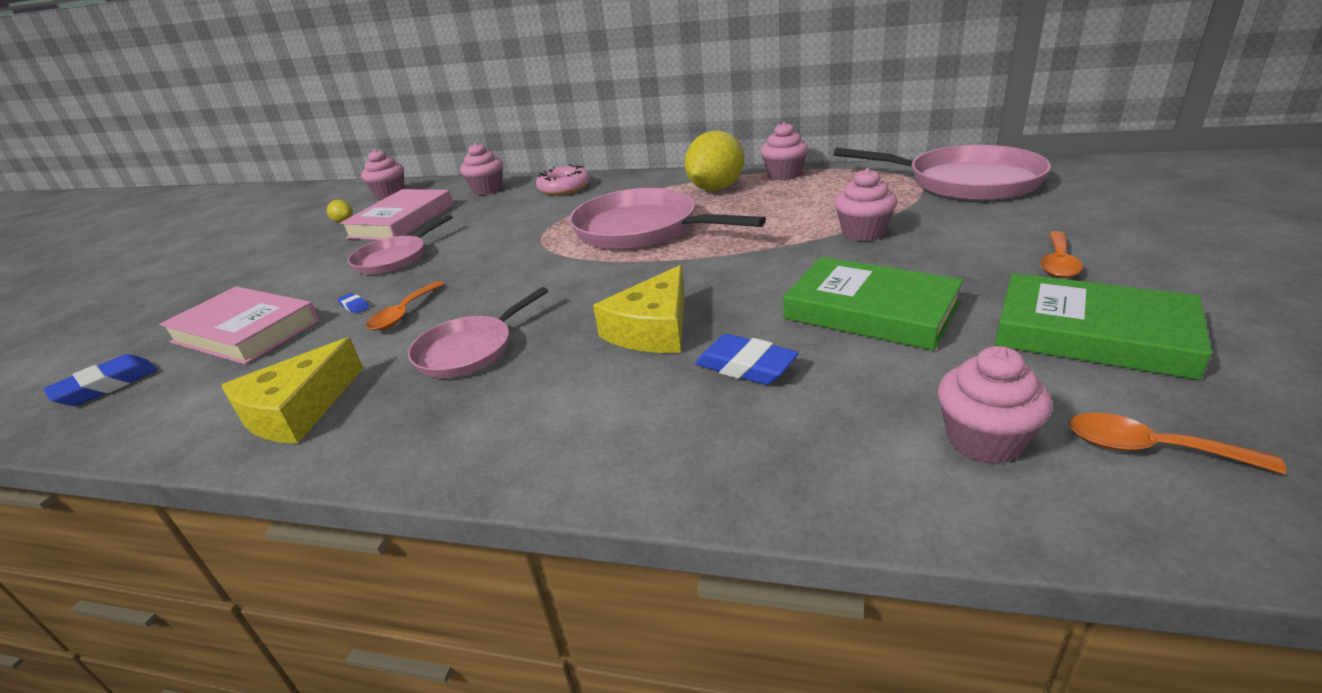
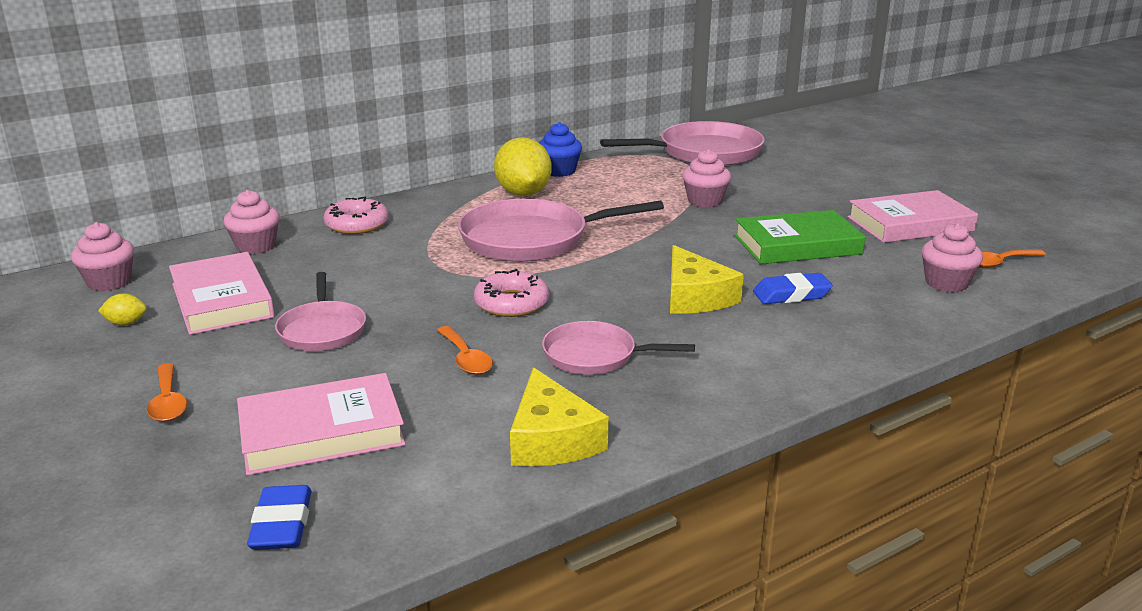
camera: 50 degrees left, 5 degrees down
blue eraser [337,293,370,314] -> none
pink pan [408,287,548,378] -> pink pan turned 105 degrees clockwise [542,321,695,375]
pink cupcake [761,122,808,180] -> blue cupcake [539,122,582,177]
green book [995,273,1212,380] -> pink book [847,190,978,243]
orange spoon [1040,231,1083,278] -> orange spoon moved to [147,363,187,422]
none -> pink donut [474,269,549,317]

